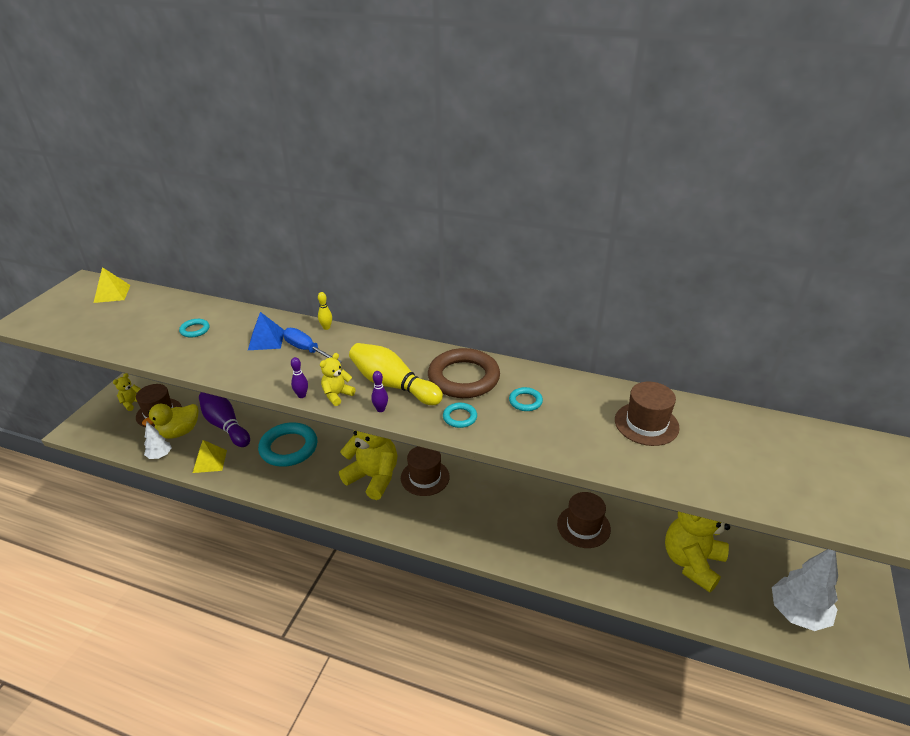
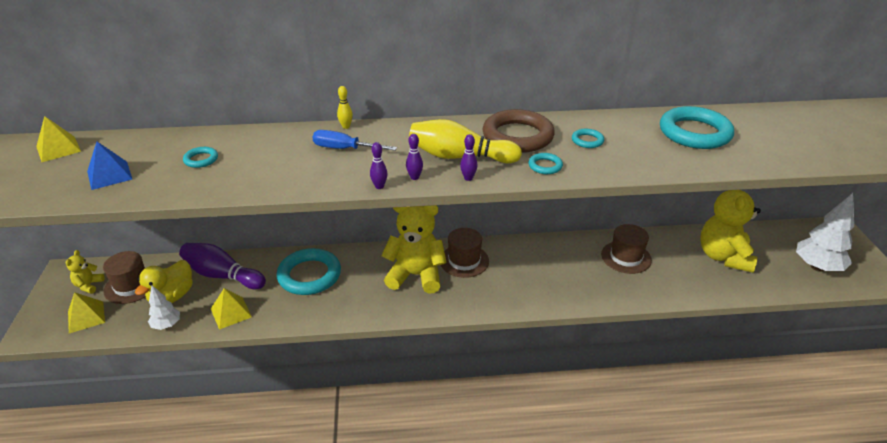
camera: 25 degrees left, 0 degrees up
blue pyramid [248,312,285,350] -> blue pyramid moved to [87,142,132,190]
yellow teddy bear [320,353,356,406] -> purple bowling pin [406,134,423,180]
brown hat [615,382,680,446] -> turquoise ring [660,106,734,149]
none -> yellow pyramid [68,292,105,333]

